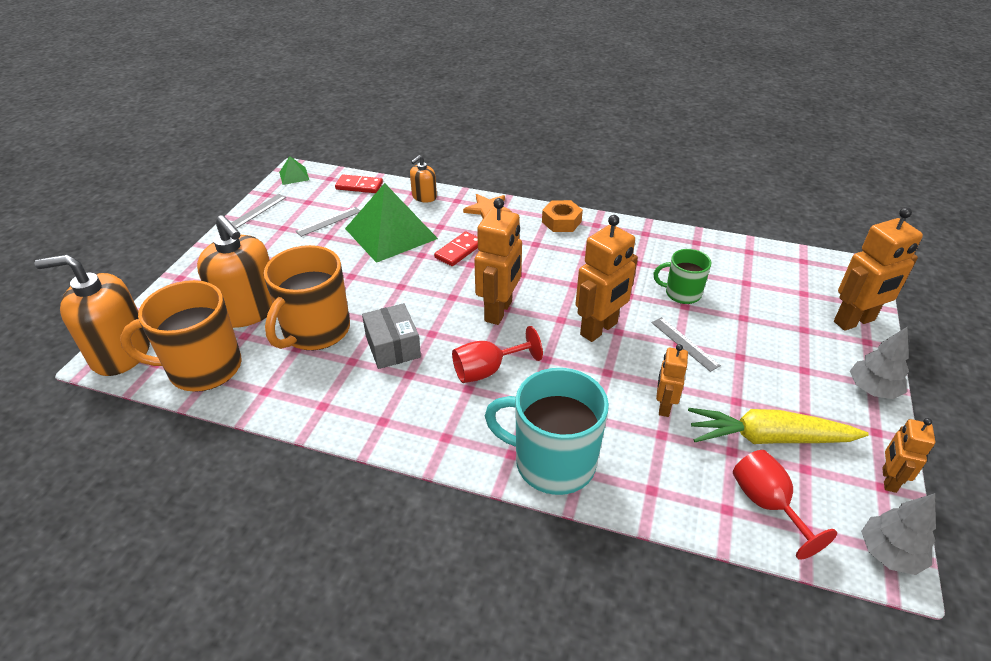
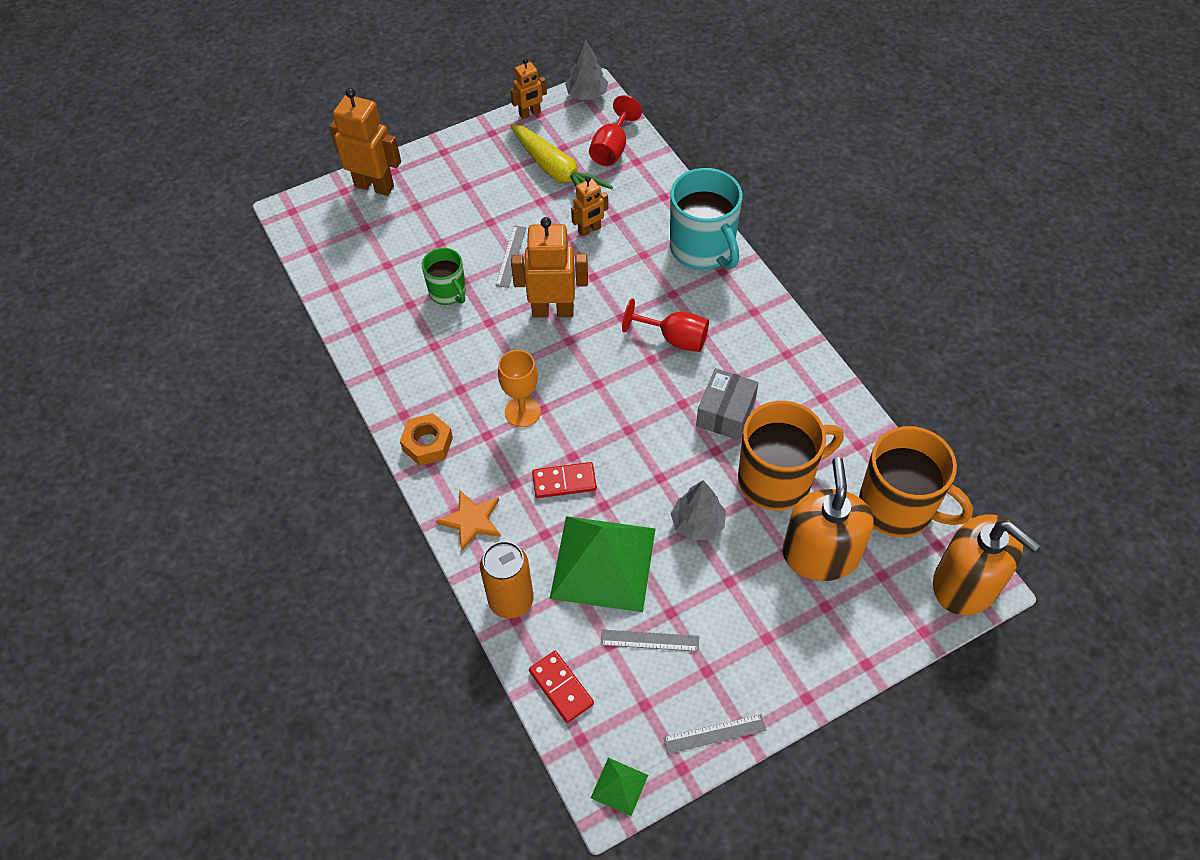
camera: 135 degrees left, 15 degrees up
orange soap dispenser [410,155,437,203] -> orange can [480,541,534,619]
orange robot [474,198,522,325] -> none
grey tree [850,327,909,399] -> grey tree moved to [671,480,726,541]
none -> orange goblet [498,350,541,427]

